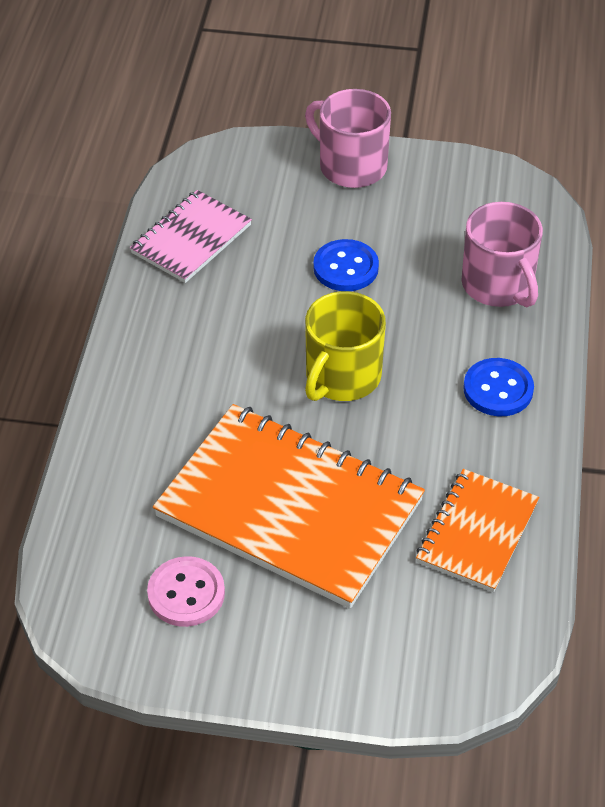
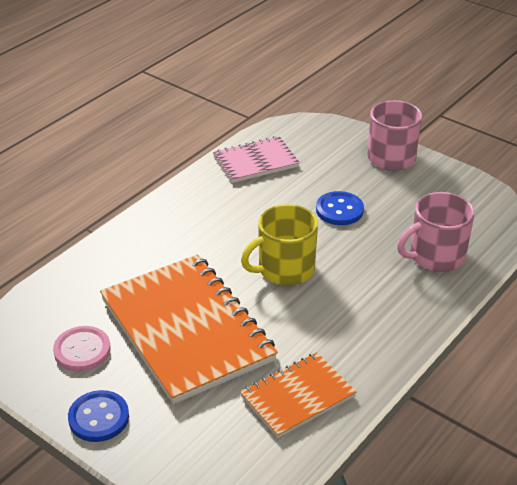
camera: 30 degrees right, 10 degrees down
pink mug [461,202,543,307] -> pink mug turned 60 degrees clockwise [397,192,475,272]
blue button [463,358,534,416] -> blue button moved to [68,390,129,442]

